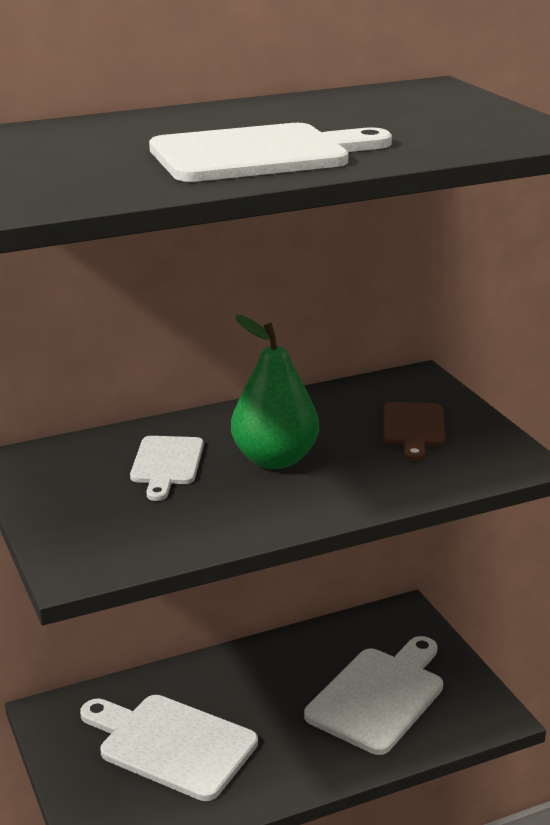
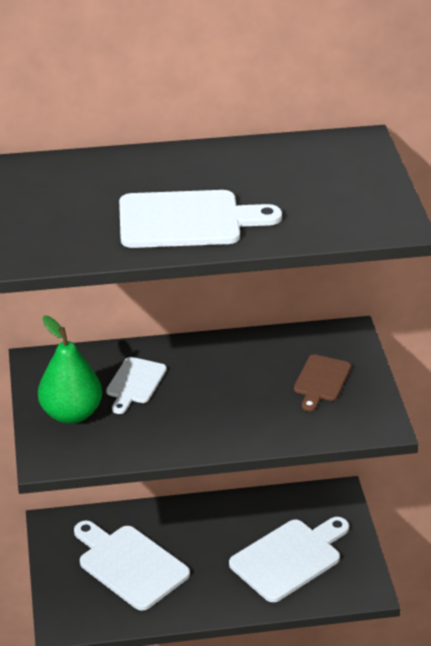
camera: 15 degrees right, 10 degrees up
green pear [231,315,319,469] -> green pear moved to [38,316,102,424]

